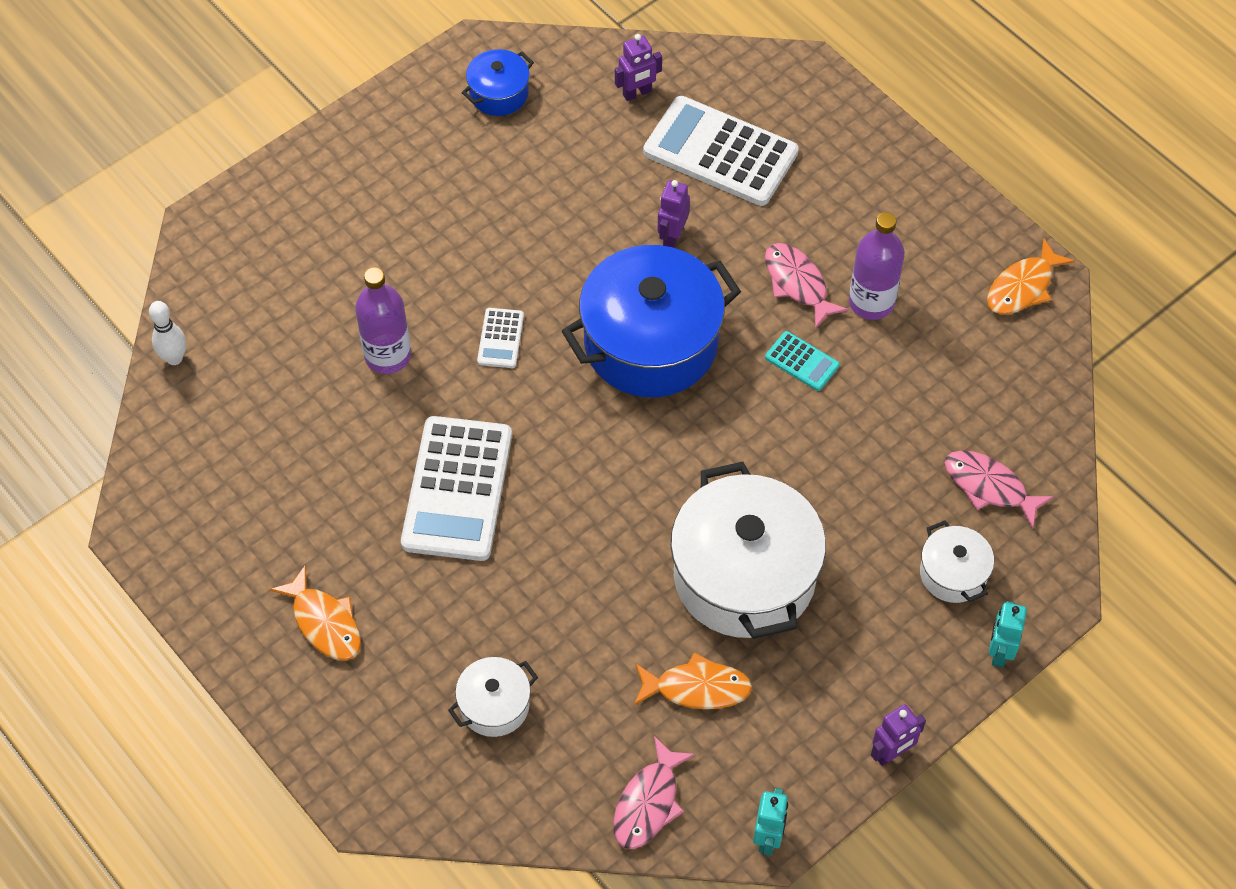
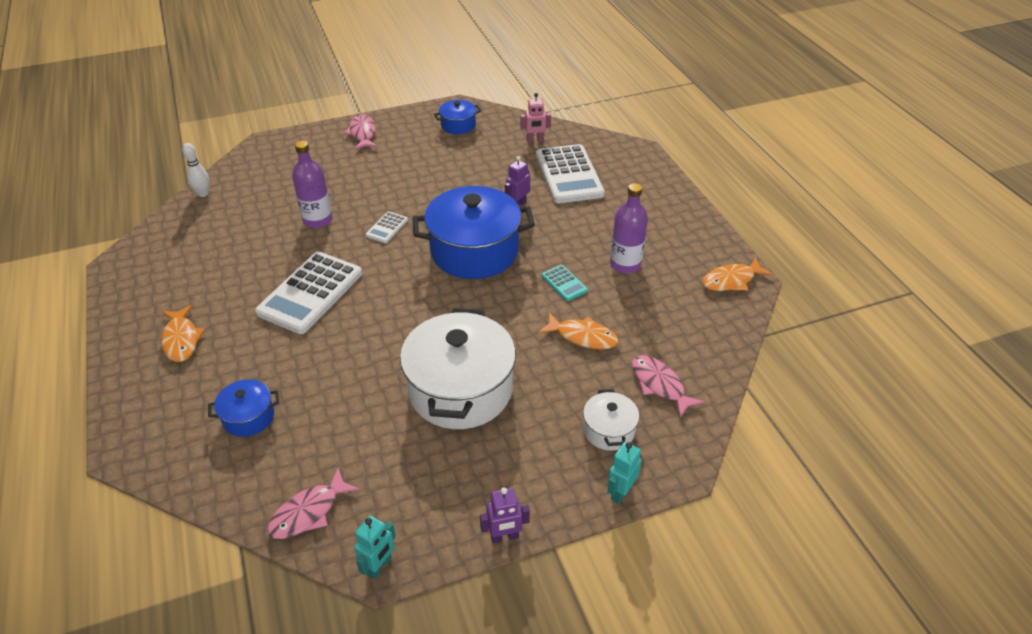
camera: 20 degrees right, 15 degrees down
white pot [448,657,538,737] -> blue pot [208,379,279,437]
purple robot [615,34,662,101] -> pink robot [521,93,551,143]
orange fish [634,652,752,709] -> orange fish moved to [538,313,618,349]
white calculator [643,96,799,206] -> white calculator turned 150 degrees counterclockwise [536,144,605,203]
pink fish [765,243,849,329] -> pink fish moved to [344,114,378,150]

